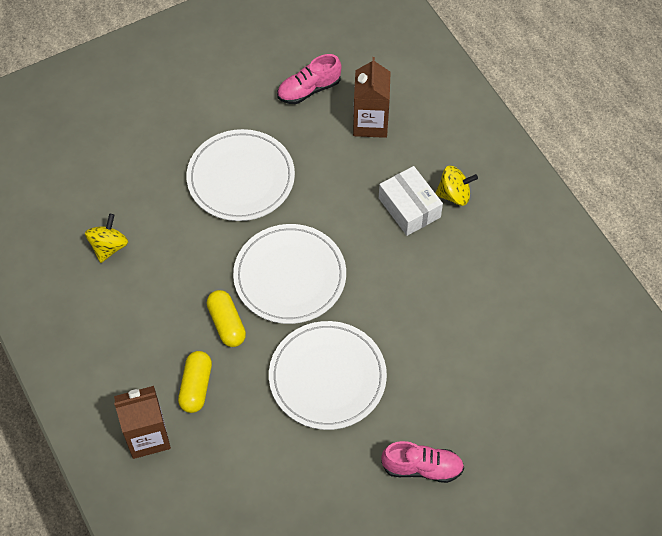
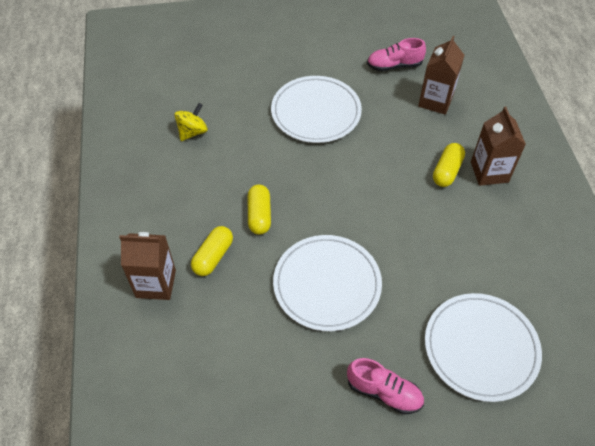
camera: 20 degrees right, 5 degrees down
white plate [233,224,346,324] -> white plate moved to [425,293,542,402]
white box [379,166,443,236] -> yellow capsule [433,143,465,187]
yellow spinning top [435,165,478,206] -> brown carton [471,107,526,186]

